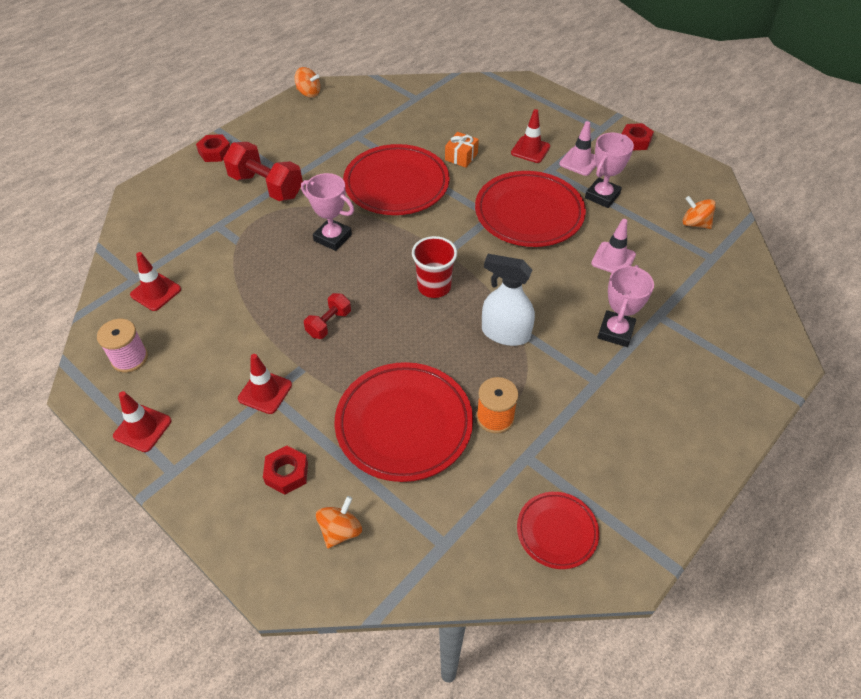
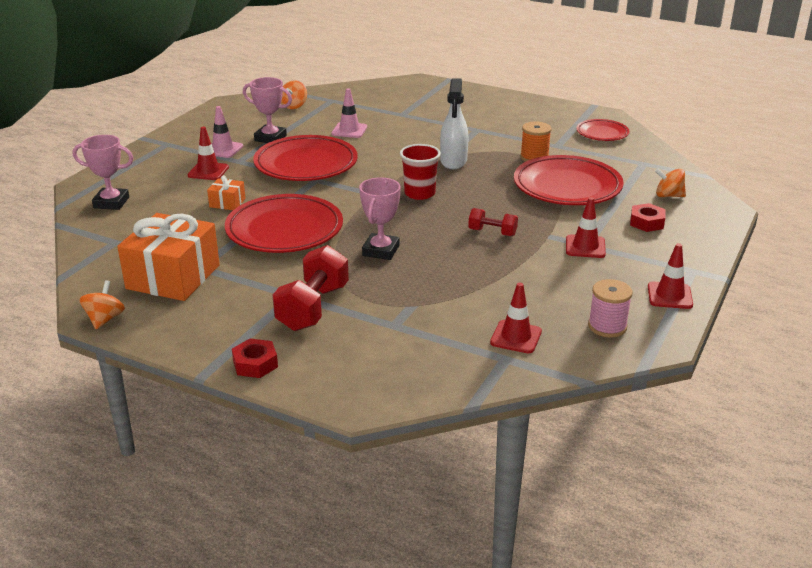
camera: 105 degrees left, 20 degrees down
pink trophy [597,265,654,347] -> pink trophy moved to [73,135,133,210]
red nut [622,123,654,150] -> none
none -> orange gift [117,213,220,301]

